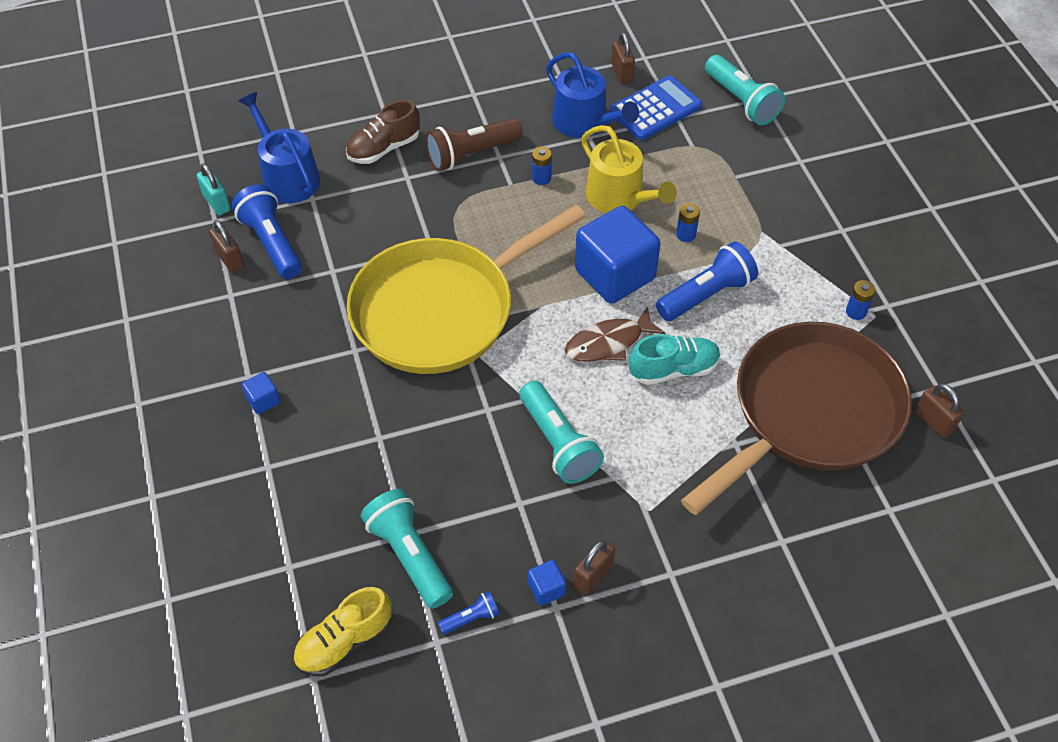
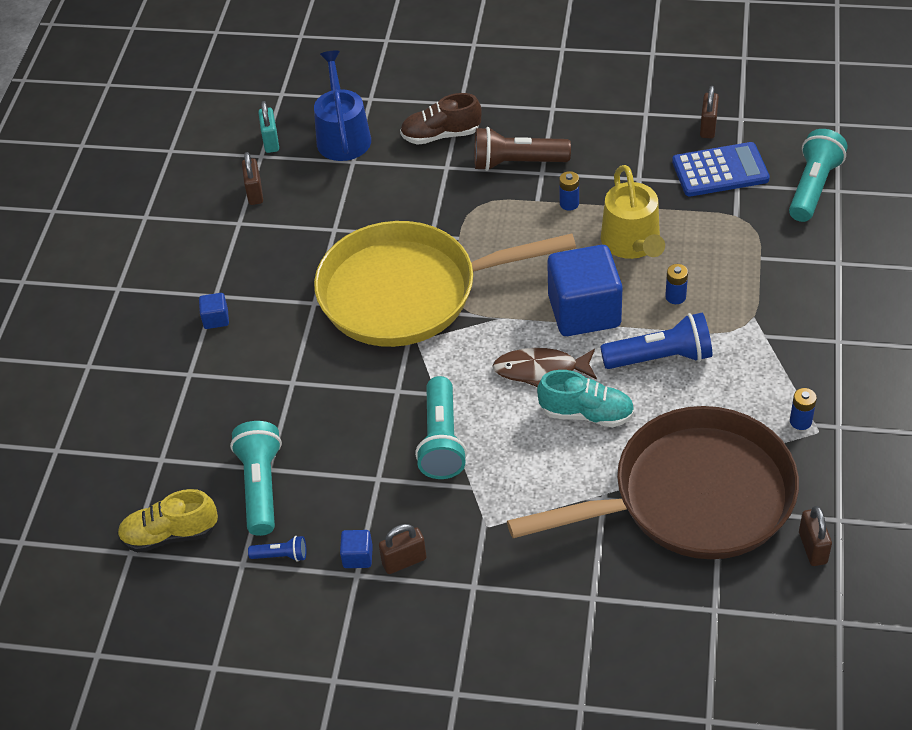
camera: 30 degrees right, 5 degrees down
blue flashlight [232,184,302,279] -> none
blue watering can [546,52,639,138] -> none
turquoise flashlight [705,55,785,125] -> turquoise flashlight turned 150 degrees counterclockwise [789,129,848,222]

